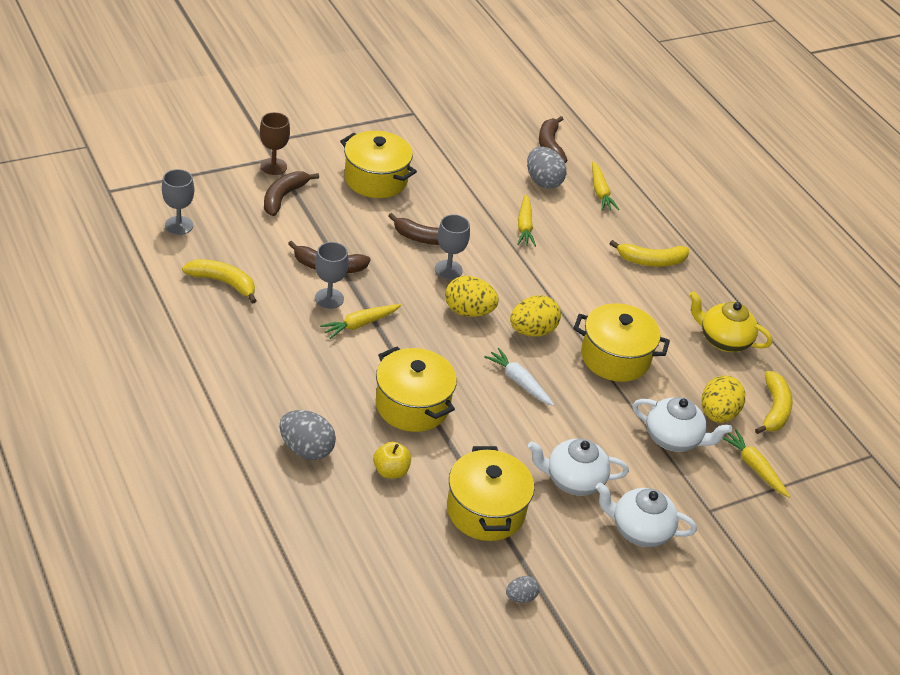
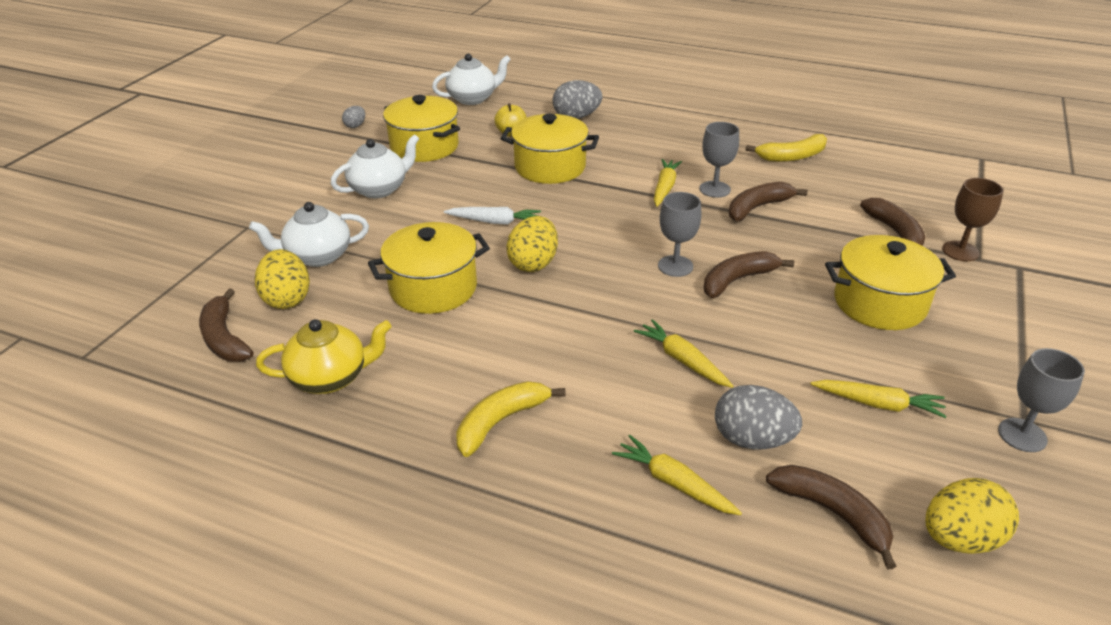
camera: 145 degrees right, 5 degrees down
grey goblet [162,169,194,235] -> grey goblet moved to [998,348,1085,452]
yellow egg [445,276,499,317] -> yellow egg moved to [926,478,1019,554]
white teapot [595,482,697,547] -> white teapot moved to [432,54,511,105]
yellow carrot [722,429,790,497] -> yellow carrot moved to [810,380,947,418]
yellow banana [755,371,793,434] -> brown banana [199,288,253,361]

